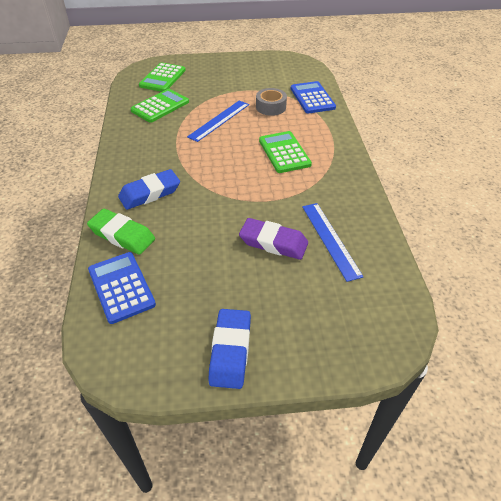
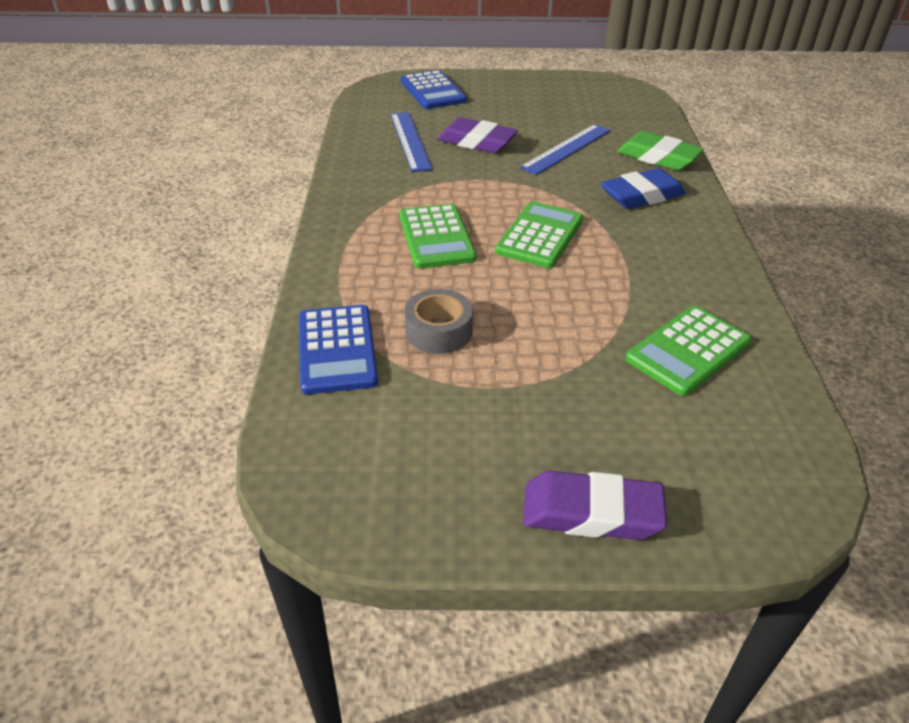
camera: 175 degrees left, 5 degrees down
blue calculator [88,252,156,324] -> blue calculator moved to [401,70,467,109]
green calculator [139,62,186,92] -> green calculator moved to [495,201,583,268]
blue ruler [187,100,249,142] -> blue ruler moved to [520,124,611,175]
blue eraser [208,309,251,389] -> none
none -> purple eraser [523,471,667,540]

